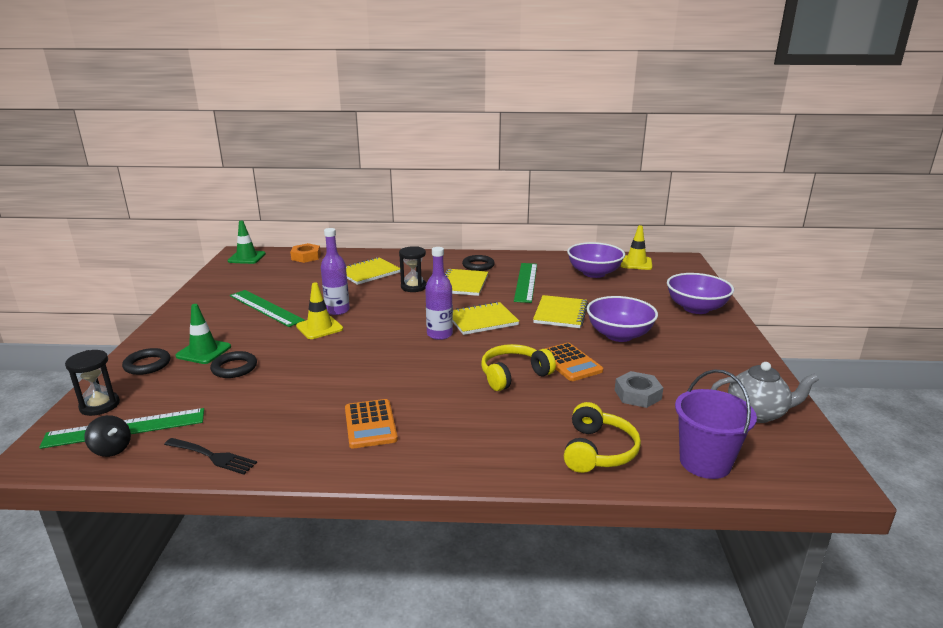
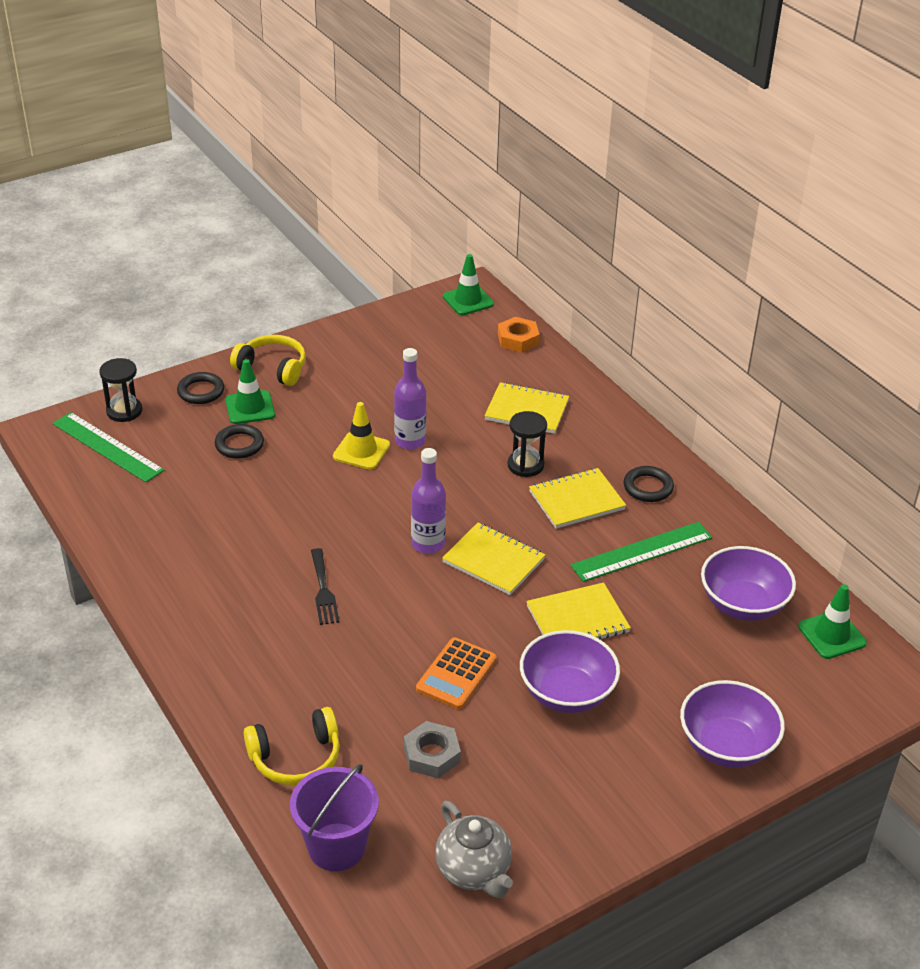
camera: 55 degrees right, 15 degrees up
black spinning top [84,415,131,457] -> none
black fork [164,438,257,474] -> black fork moved to [311,548,339,625]
green ruler [230,290,305,327] -> none
orange calculator [345,399,398,449] -> none
yellow headphones [481,344,556,391] -> yellow headphones moved to [230,335,306,386]
yellow traffic cone [621,225,652,270] -> green traffic cone [798,584,867,659]

